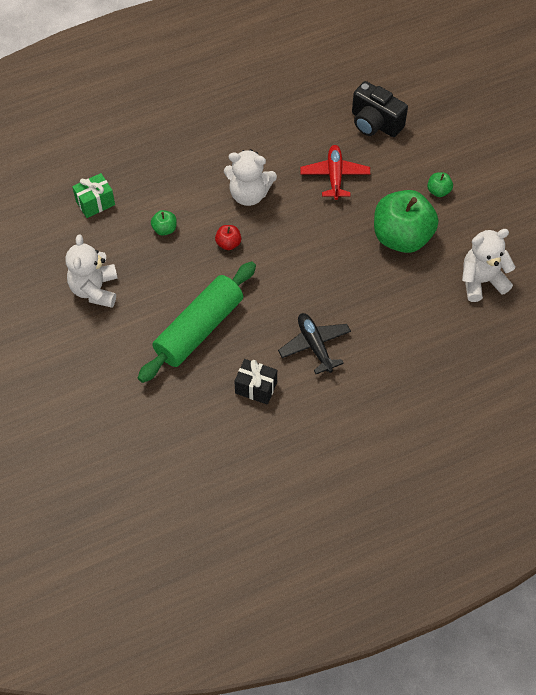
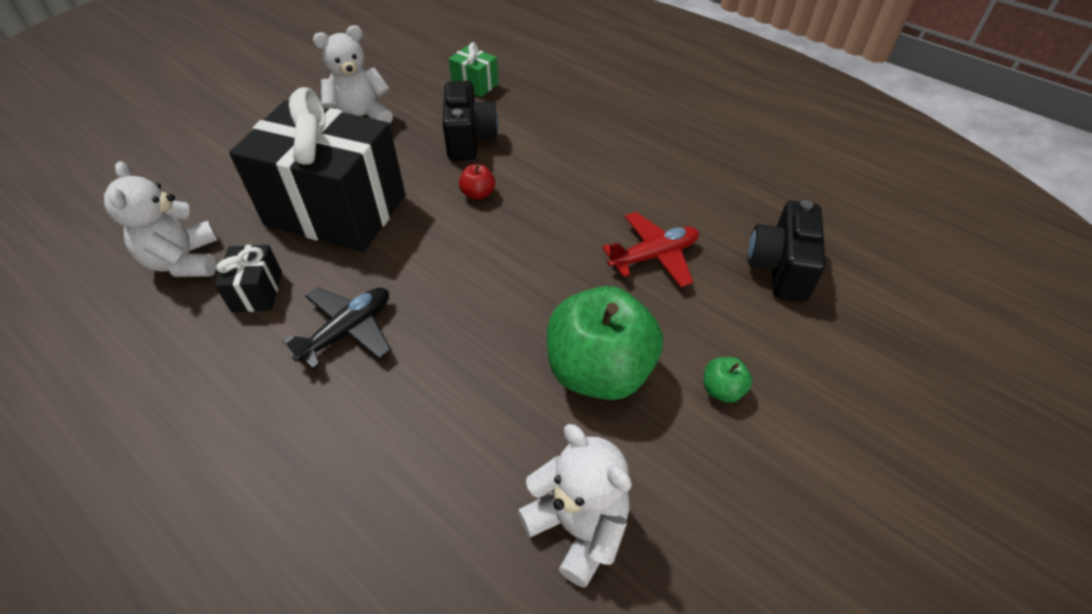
camera: 65 degrees right, 10 degrees down
green rolling pin [138,261,256,383] -> black gift [229,87,405,252]
green apple [151,210,177,236] -> black camera [443,81,498,161]
white teddy bear [224,149,277,206] -> white teddy bear moved to [104,161,218,277]

